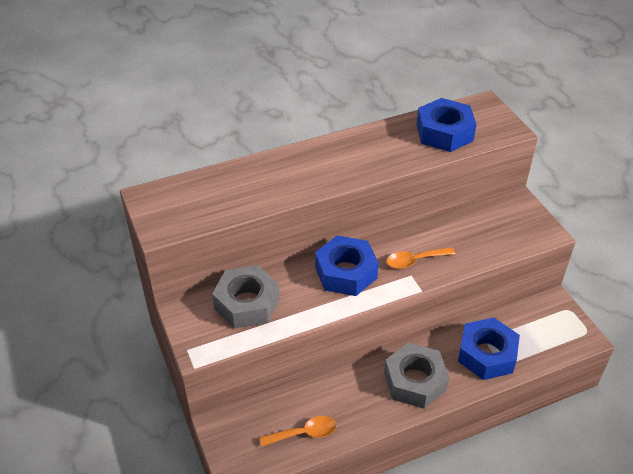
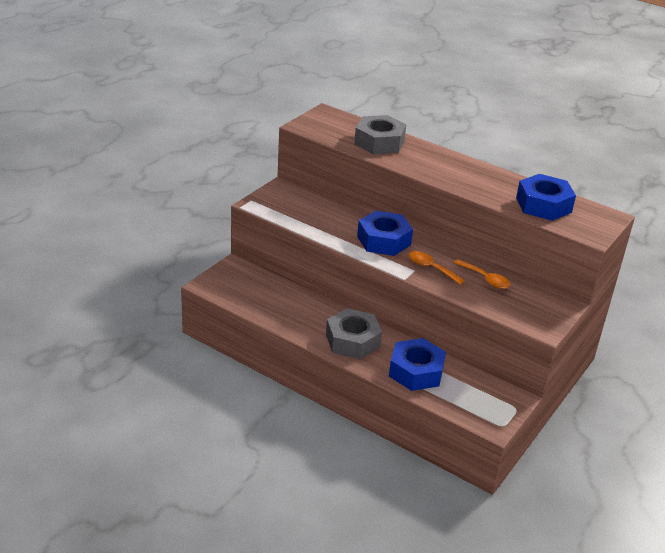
camera: 55 degrees right, 10 degrees down
grey nut [212,265,280,329] -> grey nut moved to [354,115,406,154]
orange spoon [259,416,337,447] -> orange spoon moved to [454,259,511,289]

